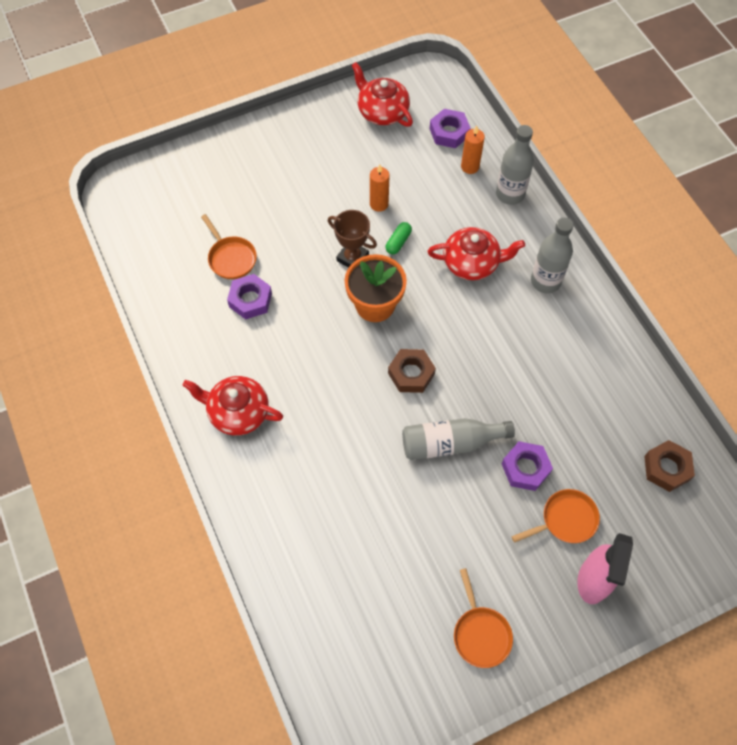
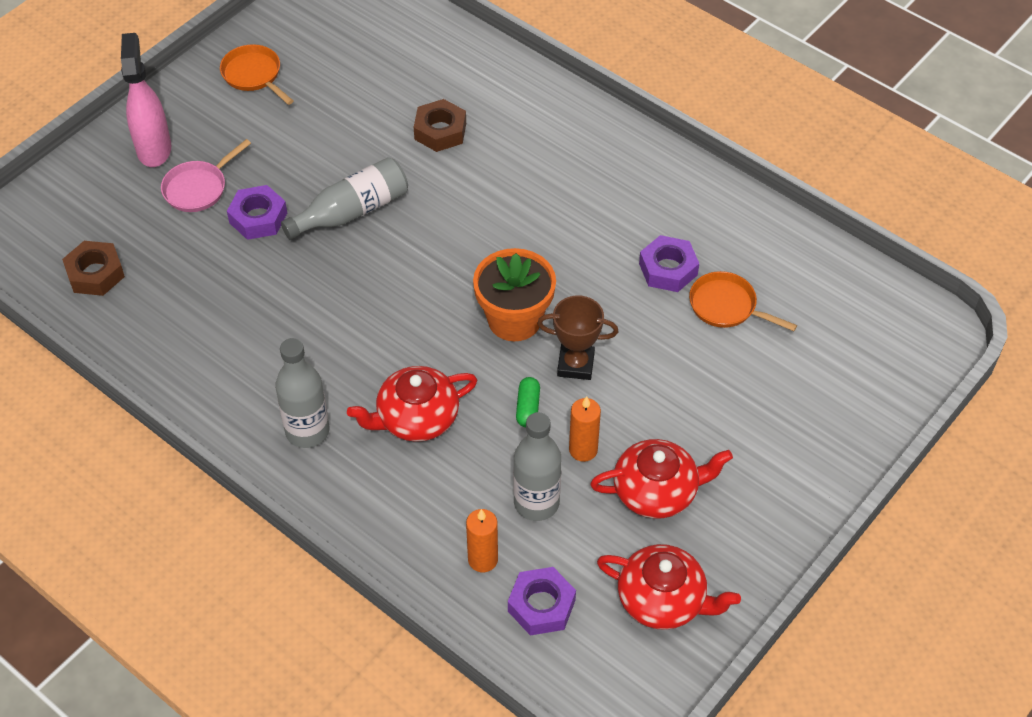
camera: 155 degrees right, 10 degrees down
red teapot [182,376,283,436] -> red teapot moved to [590,439,733,519]
brown nut [388,349,436,393] -> brown nut moved to [414,99,466,152]
grey bottle [496,125,534,205] -> grey bottle moved to [513,412,561,521]
orange pan [511,489,600,543] -> pink pan [161,139,251,212]

